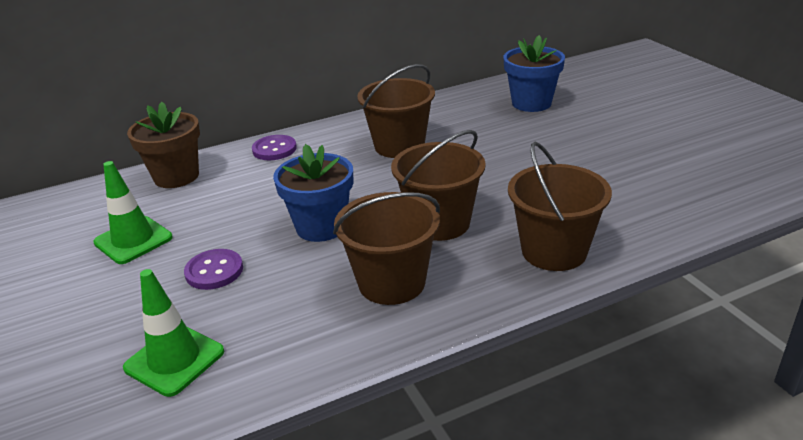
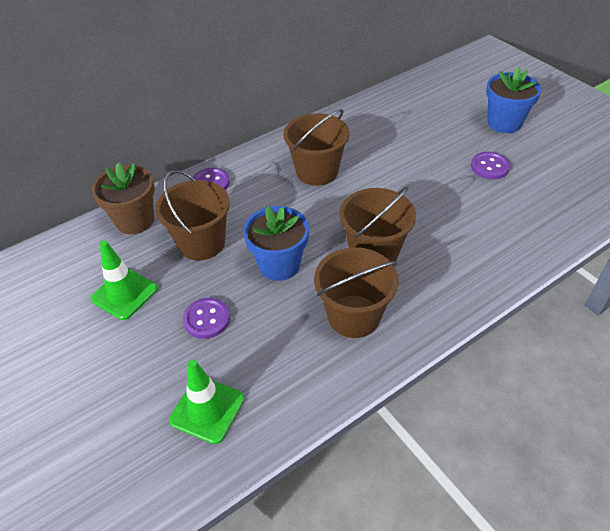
camera: 10 degrees left, 15 degrees up
blue flower pot [503,35,565,112] -> blue flower pot moved to [486,67,542,133]
brown bucket [508,142,612,271] -> brown bucket moved to [155,170,230,261]
none -> purple button [471,152,510,179]

